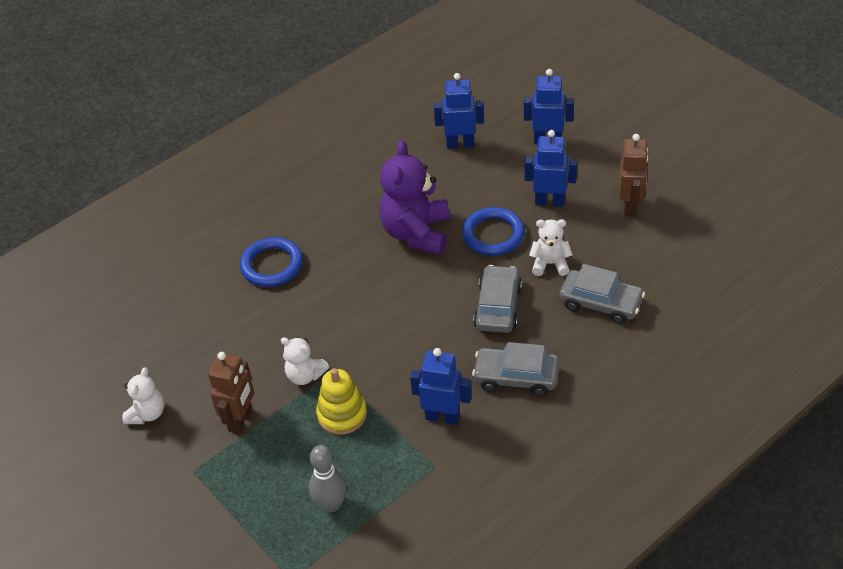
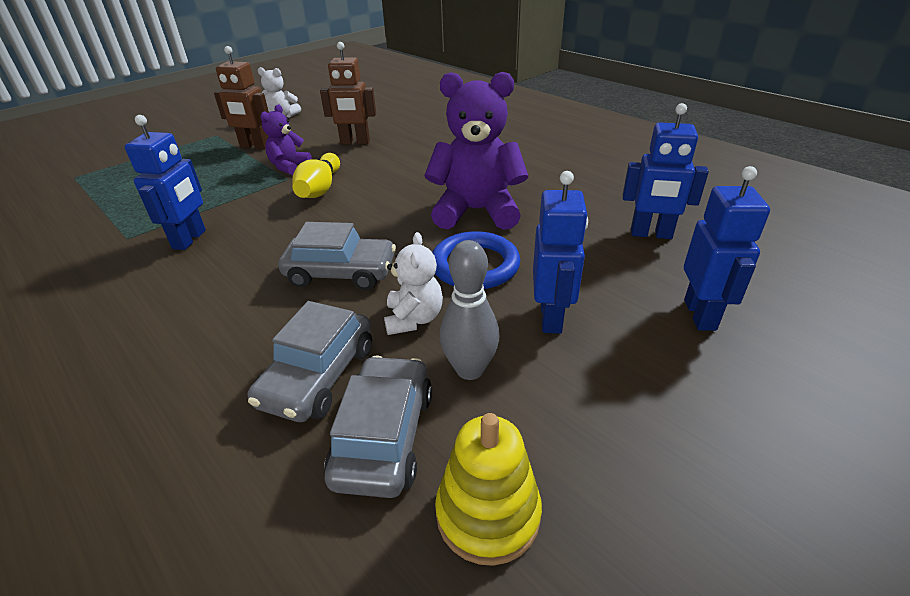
camera: 85 degrees right, 10 degrees down
blue ring [240,237,303,287] -> none
white teddy bear [281,337,329,385] -> purple teddy bear [260,105,312,175]
grey bowling pin [309,445,347,512] -> grey bowling pin moved to [440,240,499,380]
yellow stacking toy [316,368,367,435] -> yellow stacking toy moved to [435,413,542,566]
blue robot [434,73,484,149] -> blue robot turned 105 degrees clockwise [623,103,709,239]
grey car [472,342,559,396] -> grey car moved to [324,356,432,498]
brown robot [619,134,648,217] -> brown robot moved to [320,42,376,145]
none -> yellow bowling pin [292,153,340,198]

